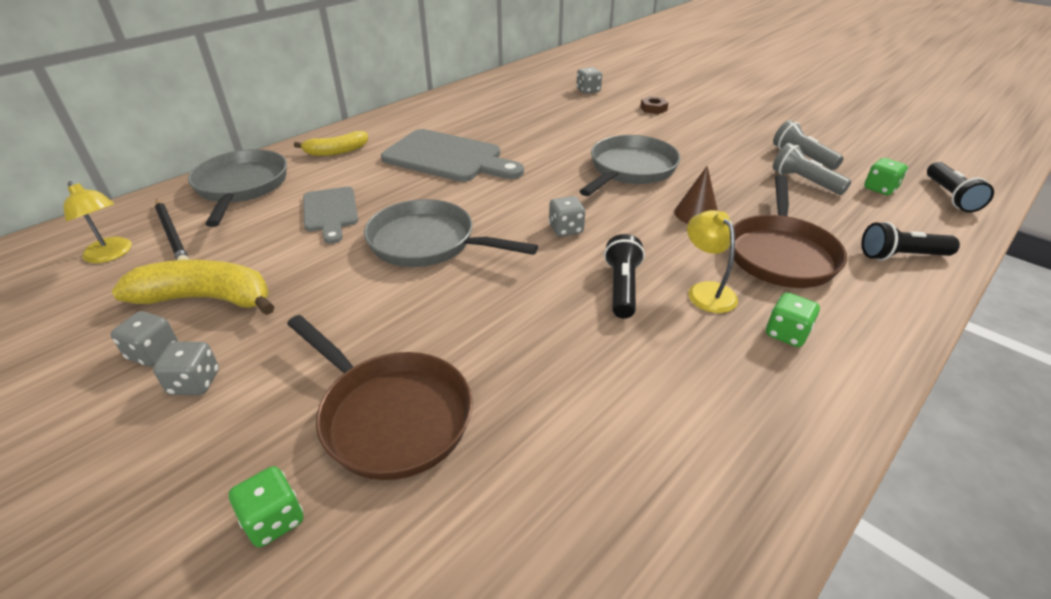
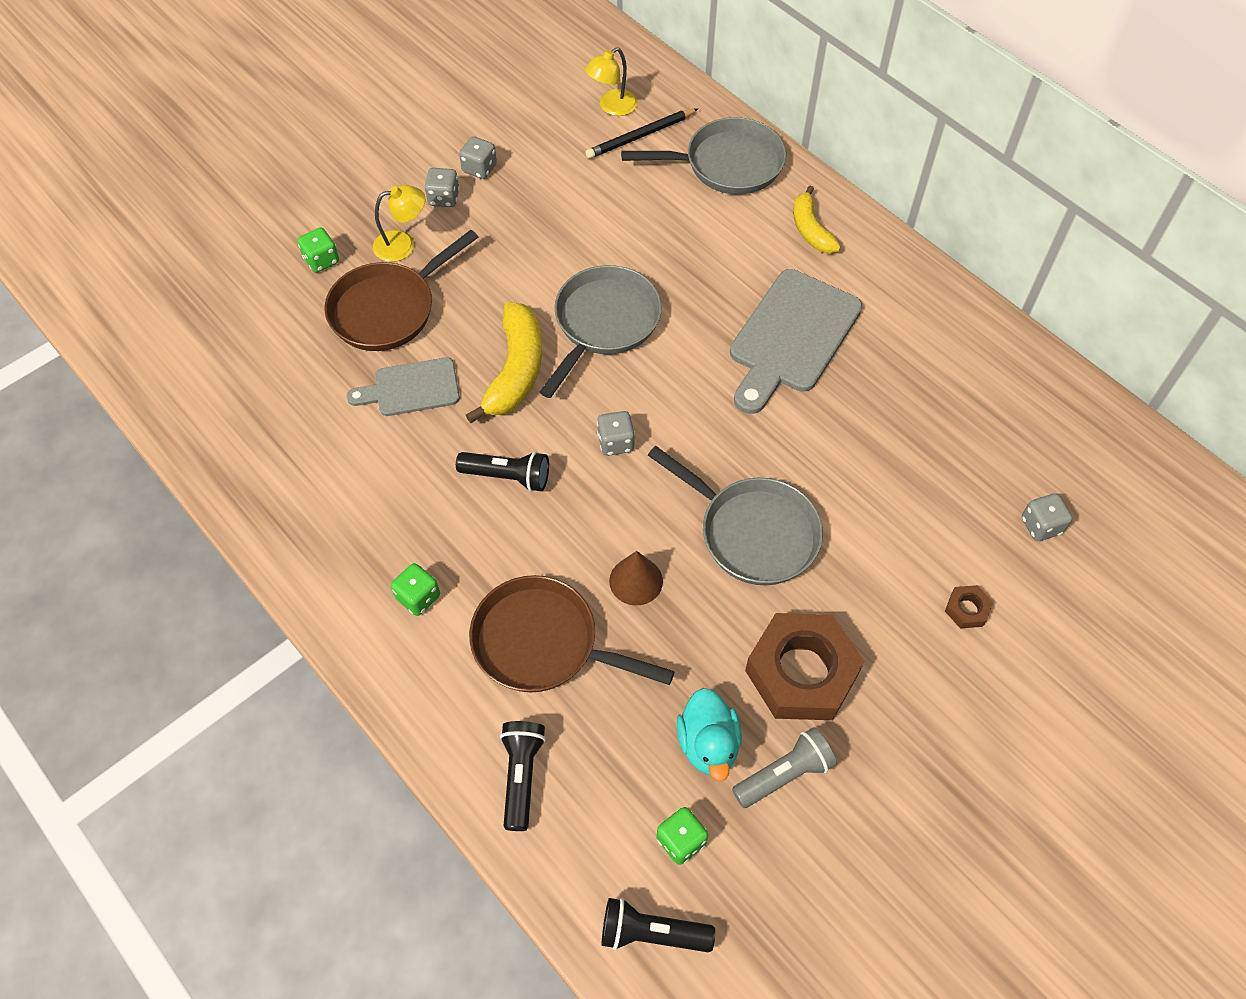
camera: 95 degrees right, 20 degrees up
yellow banana [111,260,274,315] -> yellow banana moved to [466,302,542,423]
grey cutting board [303,187,358,244] -> grey cutting board moved to [347,357,460,416]
yellow lamp [687,210,738,313] -> yellow lamp moved to [373,185,425,262]
grey flashlight [773,143,851,195] -> turquoise duck [677,688,742,782]
none -> brown nut [745,613,865,720]

